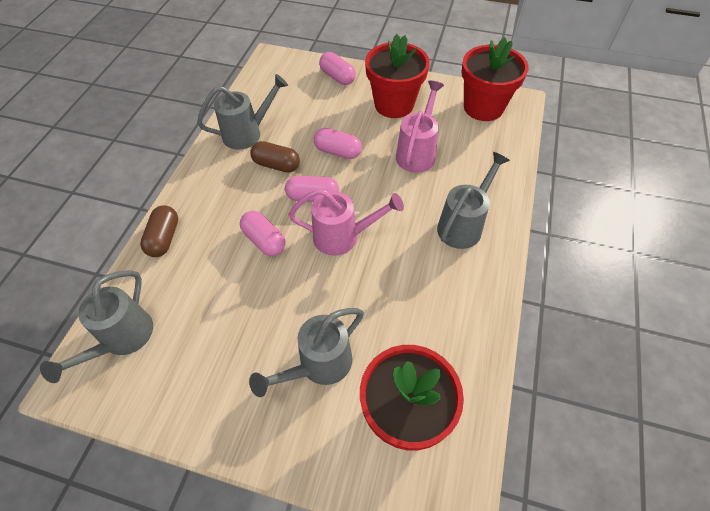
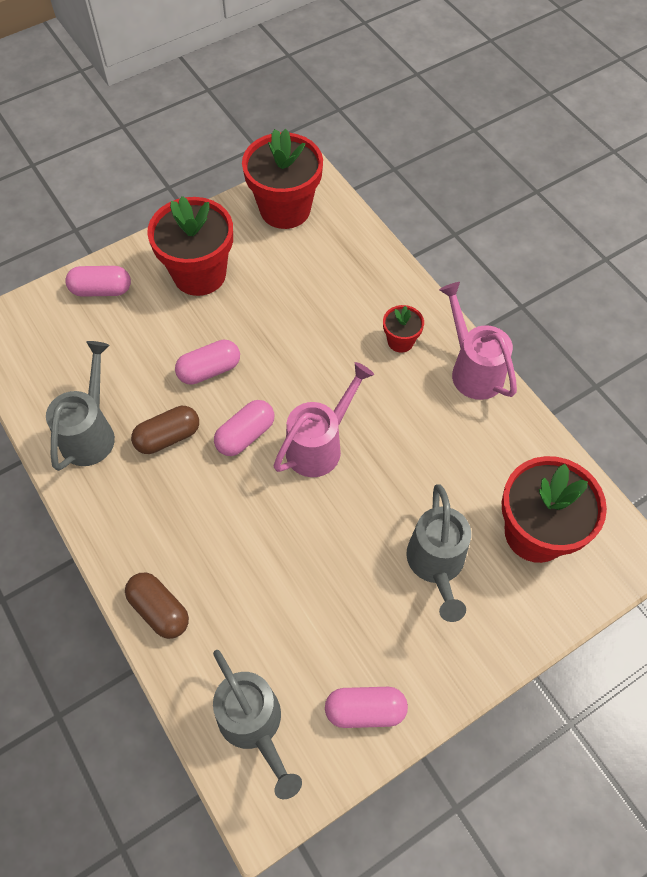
camera: 50 degrees left, 5 degrees up
pink capsule [240,211,286,256] -> pink capsule moved to [325,687,408,728]
pink watering can [396,81,444,173] -> pink watering can moved to [439,282,517,400]
grey watering can [437,152,510,249] -> red flower pot [383,305,424,352]

